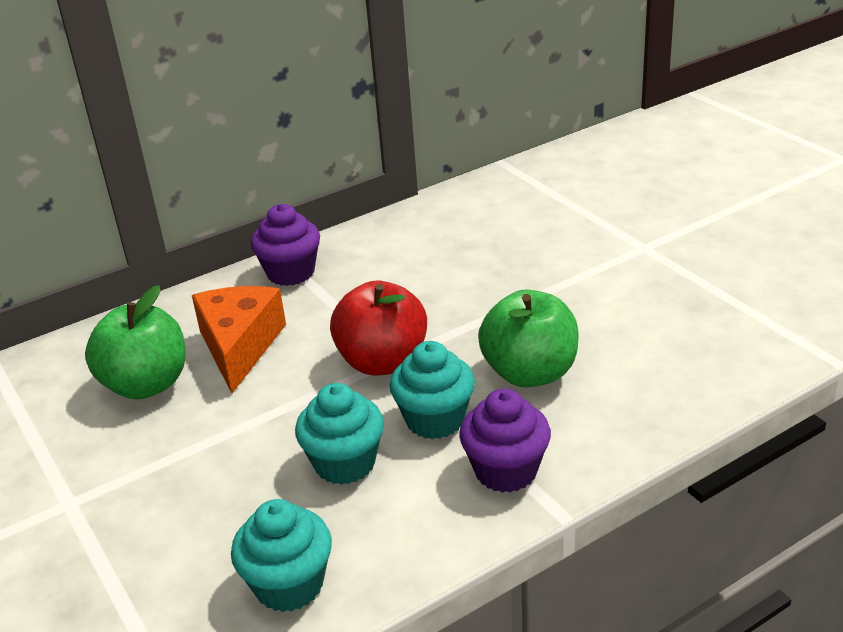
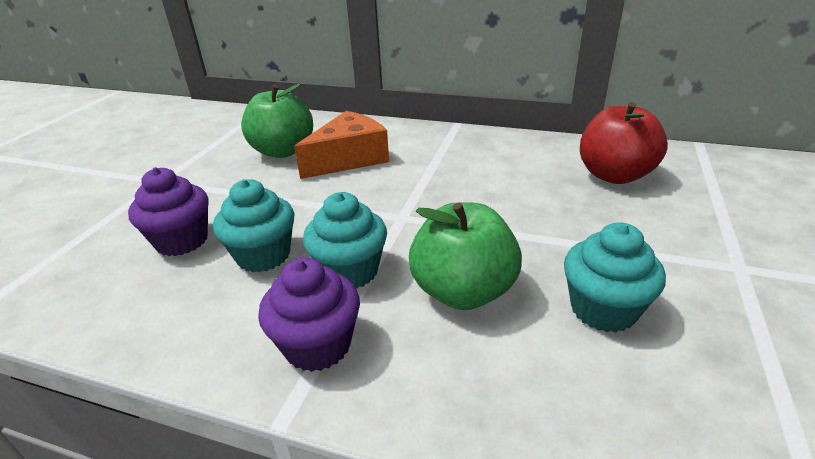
camera: 50 degrees right, 0 degrees up
turquoise cupcake [231,499,332,612] -> turquoise cupcake moved to [564,222,666,332]
purple cupcake [251,204,320,286] -> purple cupcake moved to [128,167,209,256]
red apple [330,281,427,376] -> red apple moved to [580,102,668,184]

